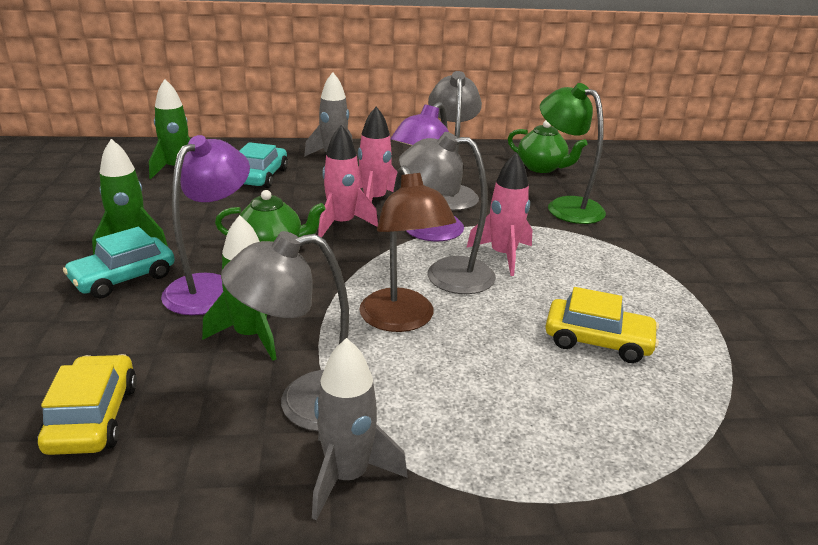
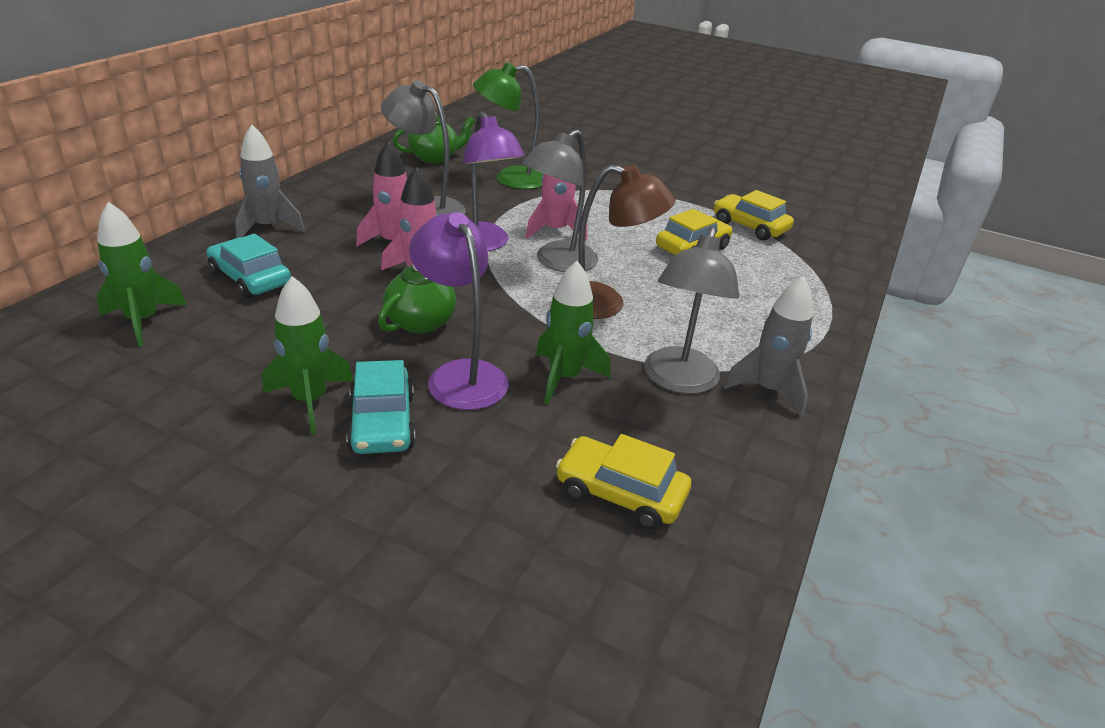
camera: 60 degrees left, 5 degrees up
none -> yellow car [714,190,794,241]

